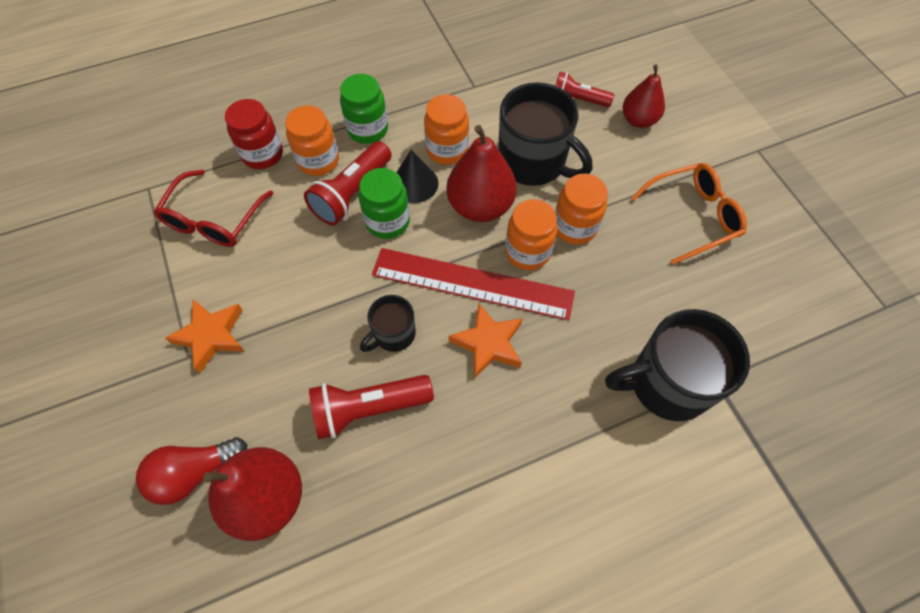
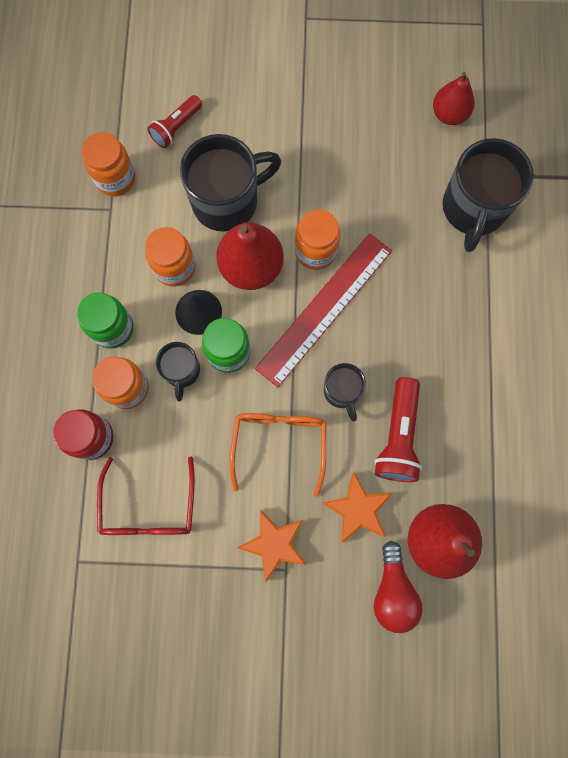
camera: 65 degrees left, 15 degrees up
red glasses [154,170,273,247] -> red glasses turned 45 degrees clockwise [97,457,195,535]
red flashlight [304,141,392,225] -> black mug [156,342,200,401]
orange star [449,303,523,379] -> orange star moved to [323,472,392,543]
orange jar [555,174,608,245] -> orange jar moved to [82,132,135,196]
red pear [623,64,665,128] -> red pear moved to [433,72,474,125]
orange glasses [631,163,747,265] -> orange glasses moved to [230,413,326,497]

